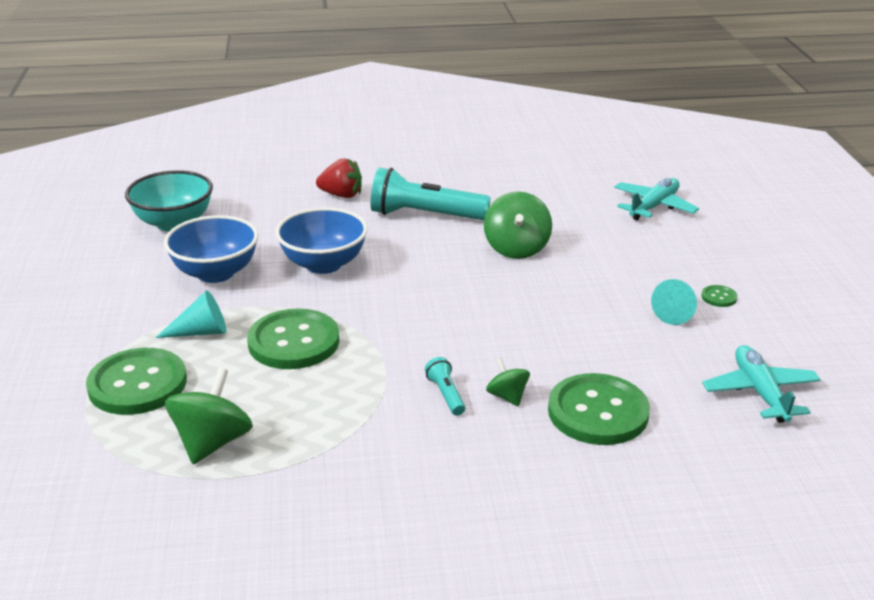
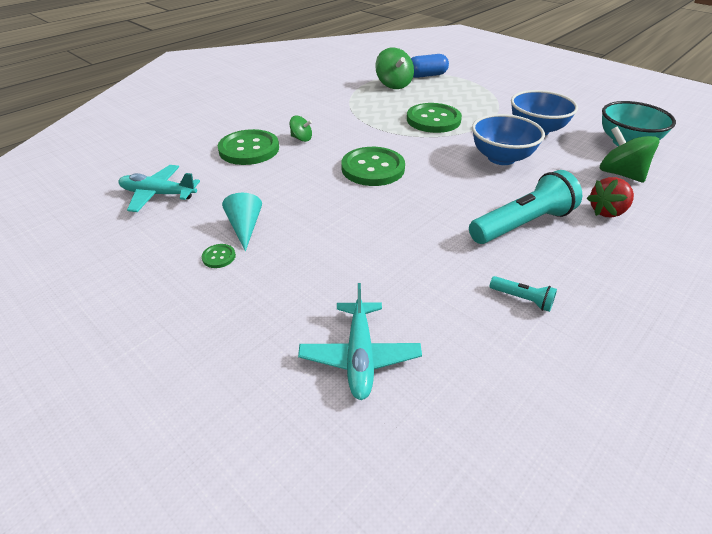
camera: 140 degrees right, 10 degrees up
green button [86,348,187,415] -> green button moved to [341,147,405,186]
turquoise cone [155,290,226,338] -> none
turquoise flashlight [425,357,465,416] -> turquoise flashlight moved to [489,276,557,312]
green spinning top [484,191,552,259] -> green spinning top moved to [600,126,659,183]
turquoise plane [702,345,821,423] -> turquoise plane turned 150 degrees clockwise [119,165,200,212]
none -> blue capsule [411,54,449,78]

